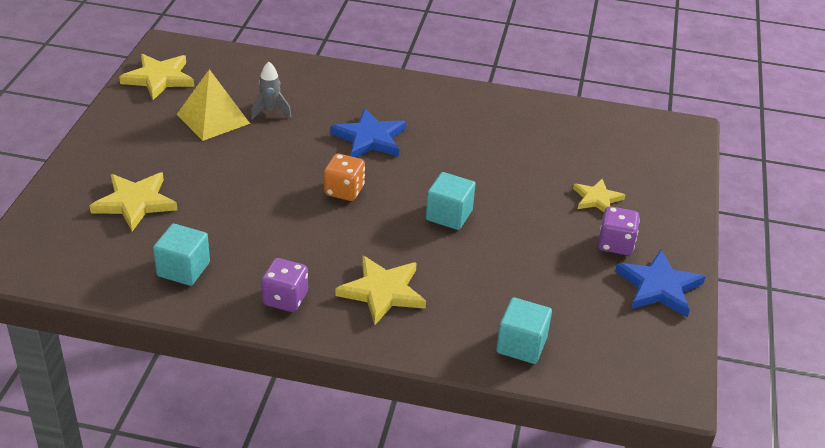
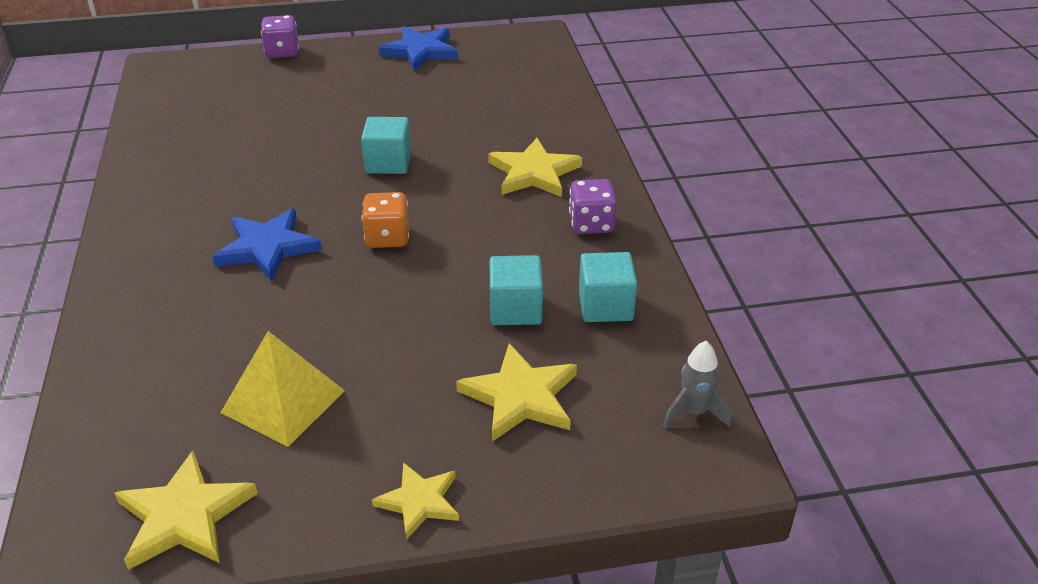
camera: 110 degrees left, 0 degrees up
grey rocket [251,62,292,119] -> grey rocket moved to [663,341,731,428]
turquoise cube [496,297,552,364] -> turquoise cube moved to [489,255,543,325]
yellow star [573,179,625,212] -> yellow star moved to [372,462,459,540]
purple dice [598,206,640,255] -> purple dice moved to [261,15,299,58]

